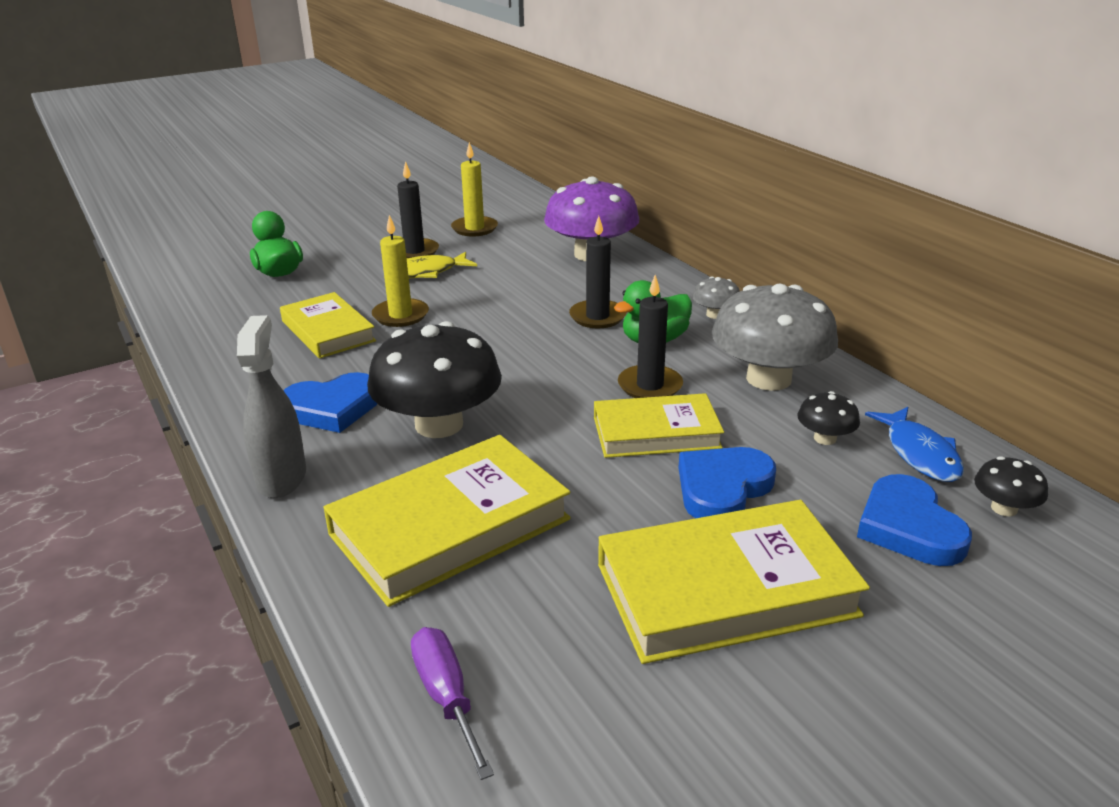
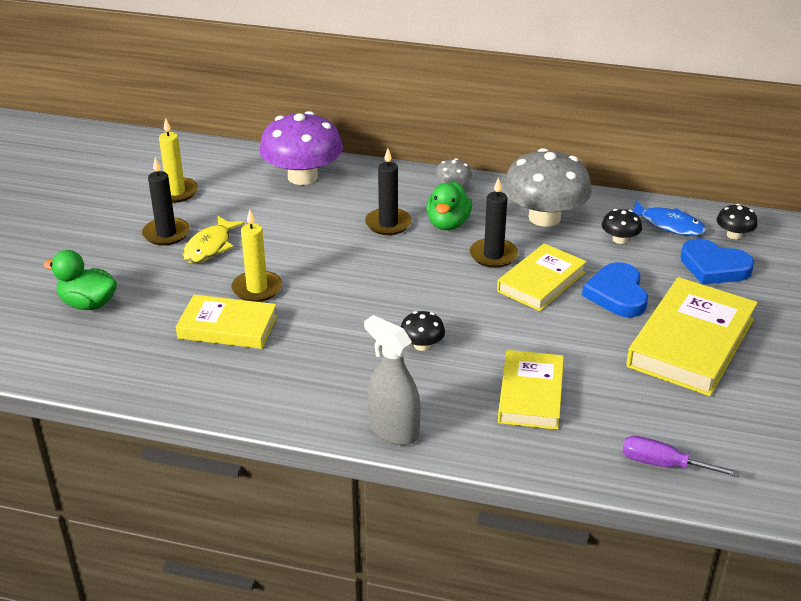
camera: 45 degrees left, 5 degrees up
blue heart [283,372,377,433] -> none
yellow book [323,435,571,607] -> yellow book [498,350,564,430], size x0.65
black mushroom [367,321,502,438] -> black mushroom [401,311,445,351], size x0.45

